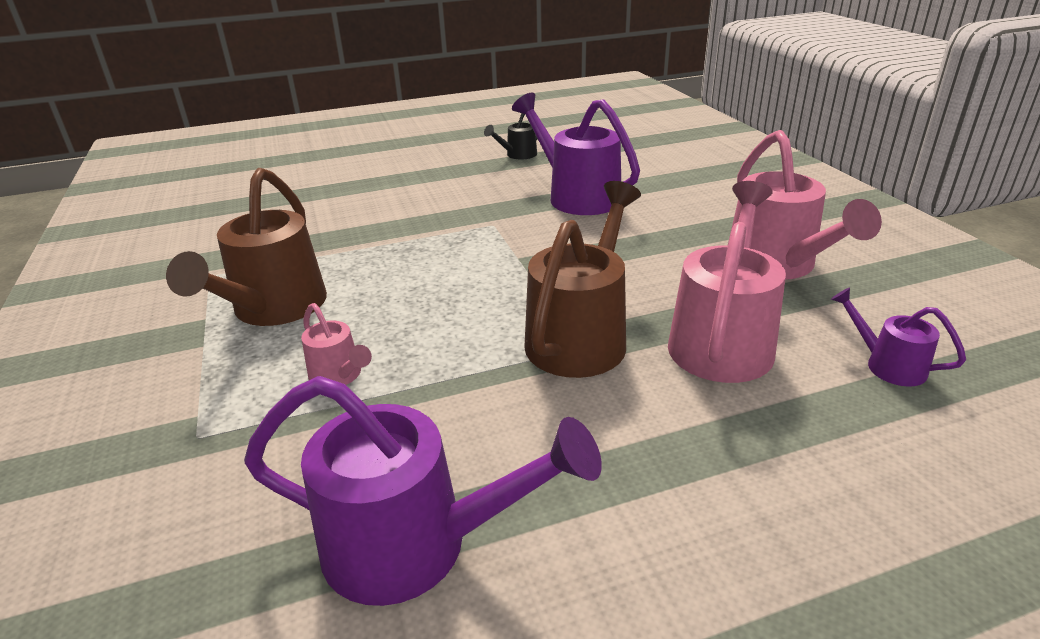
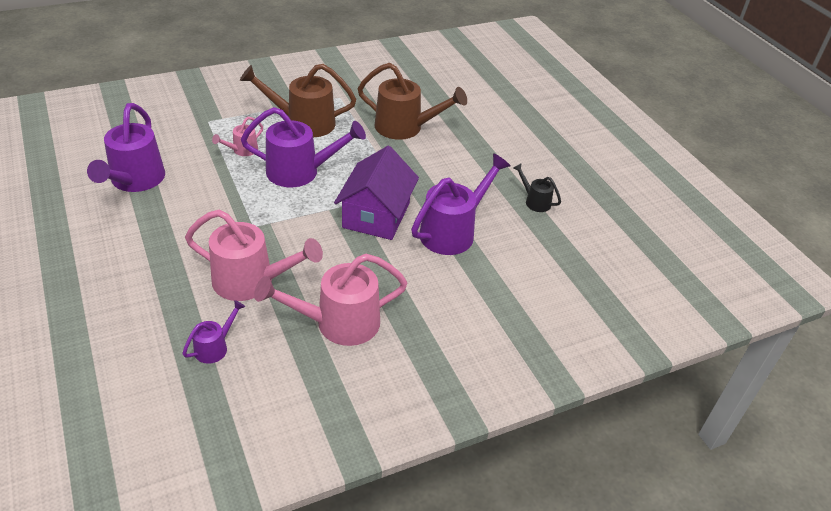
camera: 80 degrees right, 10 degrees up
brown watering can [524,181,641,378] -> brown watering can moved to [357,63,467,140]
none -> purple watering can [241,107,366,187]
none -> purple house [334,146,419,240]

